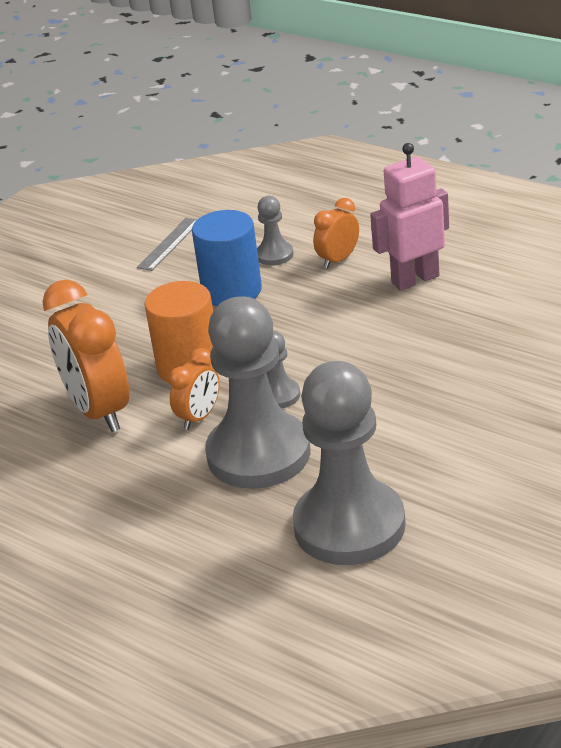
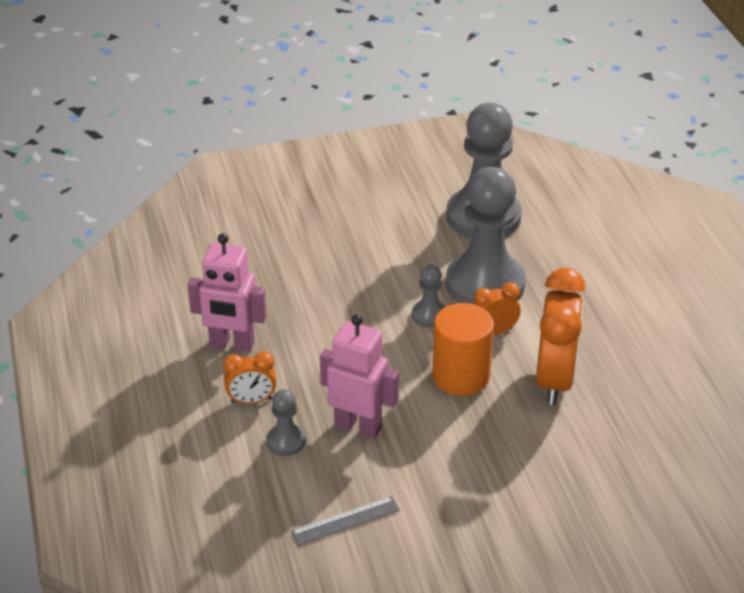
camera: 145 degrees left, 5 degrees up
blue cylinder [192,210,262,306] -> pink robot [320,314,399,439]

